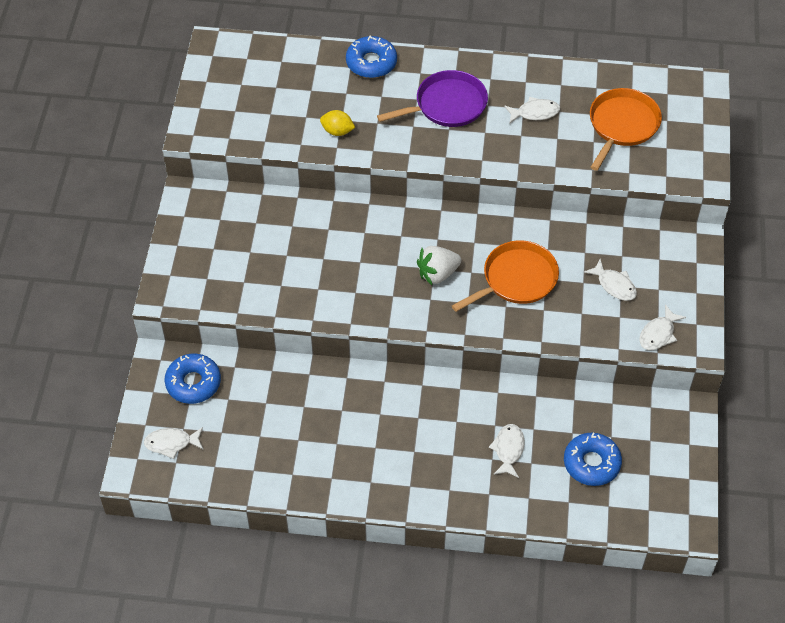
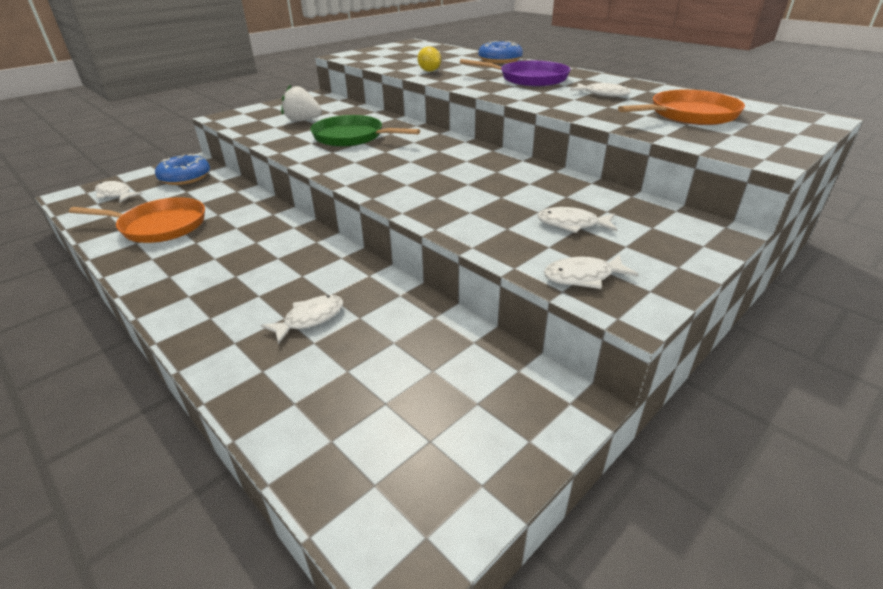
camera: 40 degrees right, 20 degrees down
white strawberry [417,246,461,285] -> white strawberry moved to [281,84,322,121]
orange pan [452,240,559,312] -> orange pan moved to [69,197,205,243]
blue donut [564,432,622,486] -> none
white fish [584,259,637,301] -> white fish turned 105 degrees clockwise [537,207,617,233]
none -> green pan [310,115,420,147]

